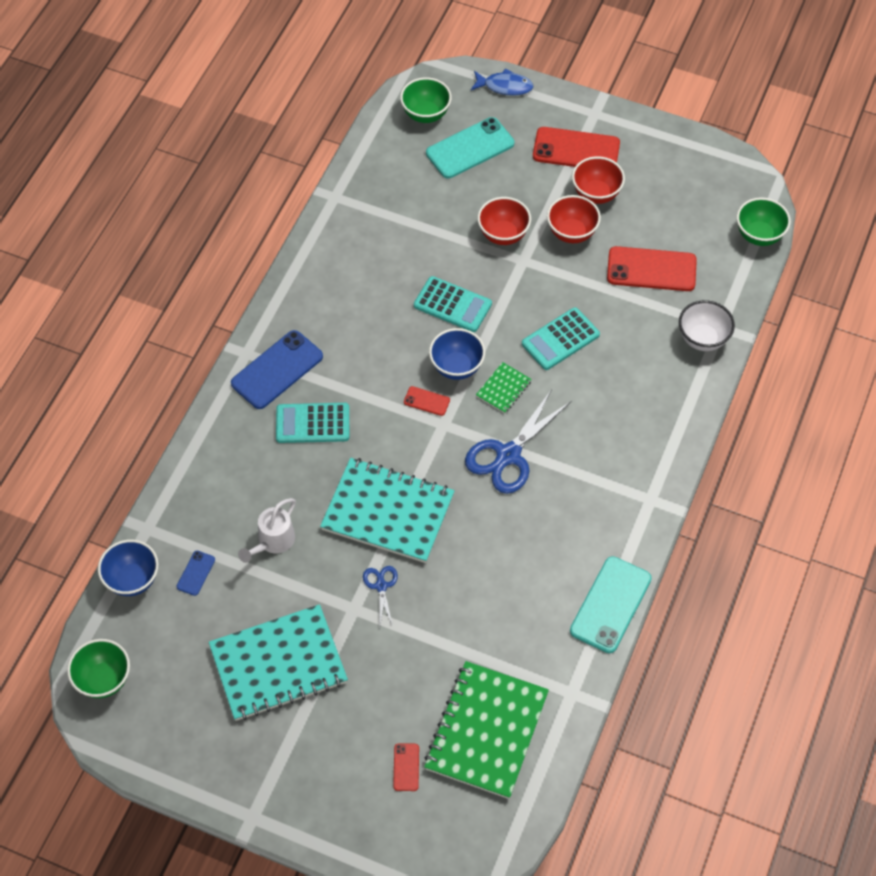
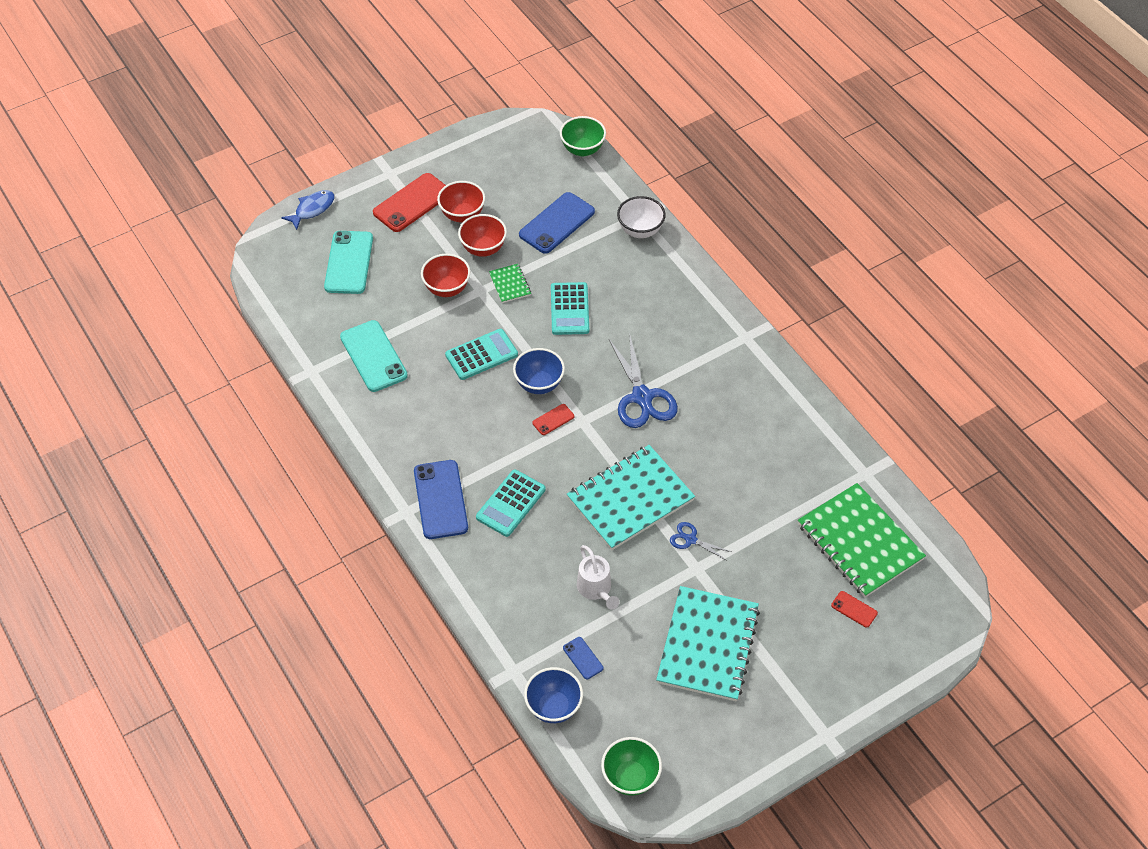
camera: 55 degrees left, 5 degrees down
green bowl [400,77,452,123] -> none
green notebook [476,362,532,413] -> green notebook moved to [489,264,531,303]
turquoise phone [570,556,652,653] -> turquoise phone moved to [340,320,408,392]
red phone [607,246,697,291] -> blue phone [519,192,595,254]

